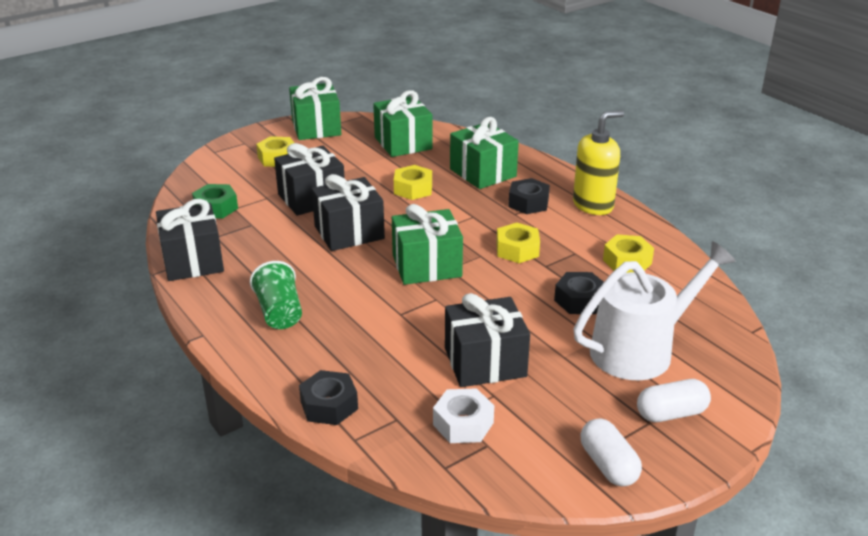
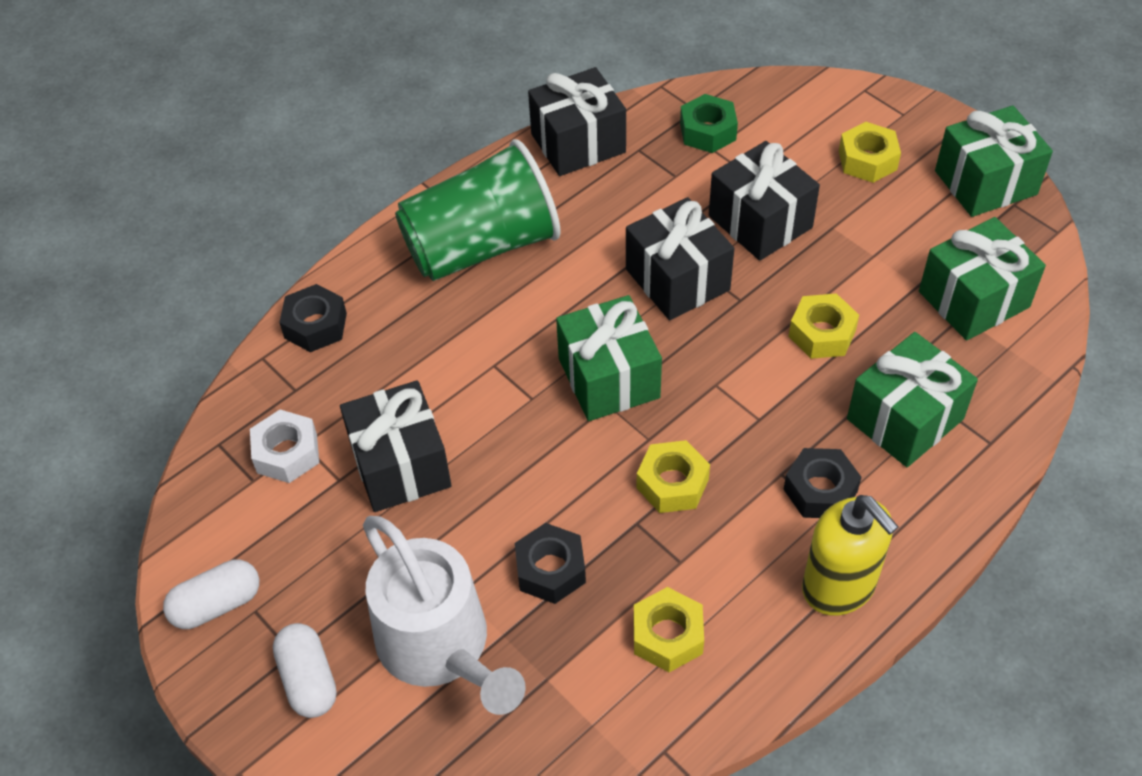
camera: 85 degrees right, 20 degrees up
green cup [250,261,302,329] -> green cup [395,139,561,281], size x1.86

